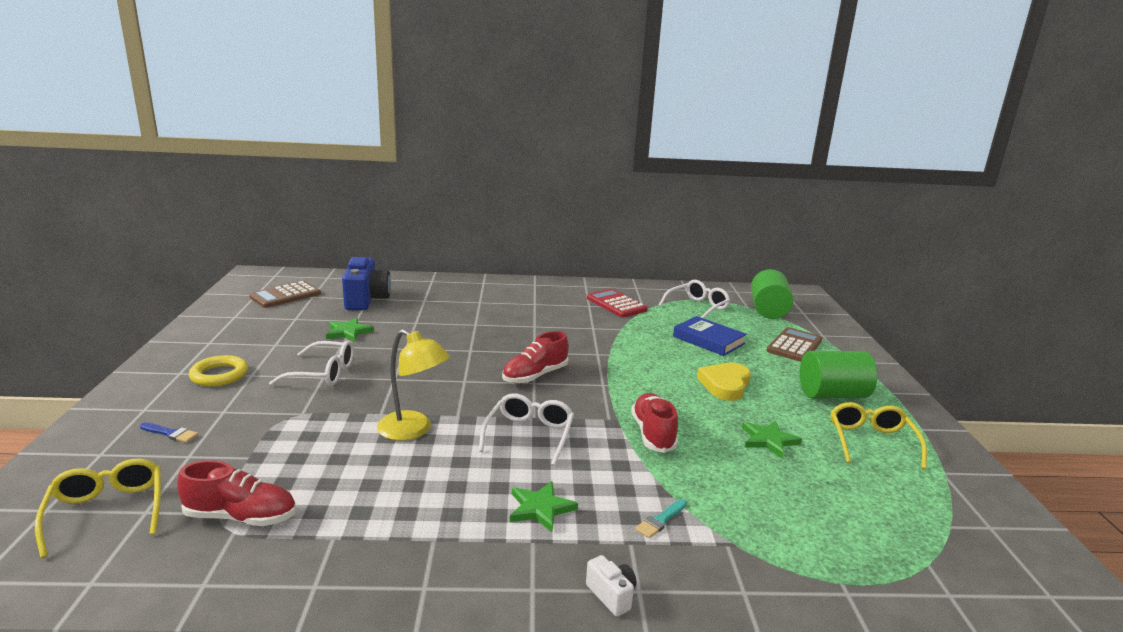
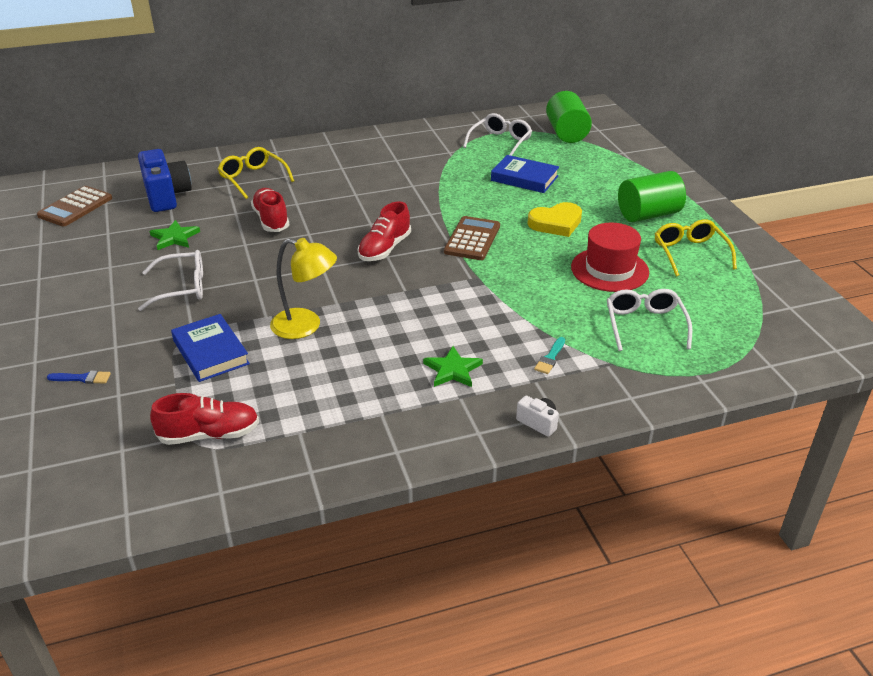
camera: 15 degrees left, 15 degrees up
yellow glasses [35,458,161,558] -> yellow glasses moved to [218,147,294,199]
yellow ring [189,355,248,387] -> none
white glasses [479,393,574,466] -> white glasses moved to [607,289,692,351]
red calculator [587,289,648,317] -> none
red shoe [631,393,678,453] -> red shoe moved to [251,188,290,232]
yellow heart [697,363,751,401] -> yellow heart turned 120 degrees counterclockwise [527,202,582,237]
green star [742,421,802,458] -> red hat [571,222,649,292]
brown calculator [767,327,822,362] -> brown calculator moved to [444,216,500,260]
none -> blue book [171,314,250,382]

